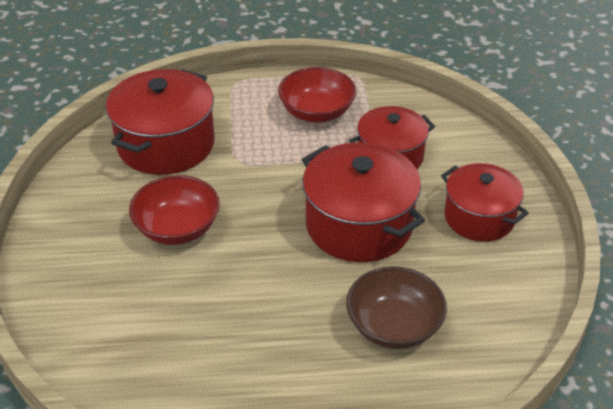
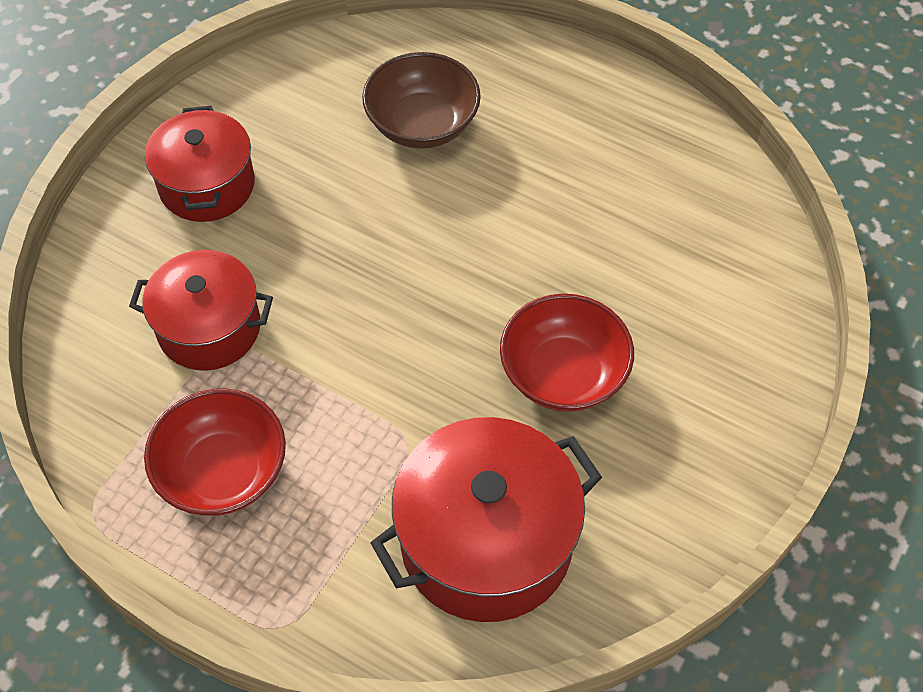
camera: 145 degrees left, 15 degrees up
red pot [302,143,425,262] -> none

